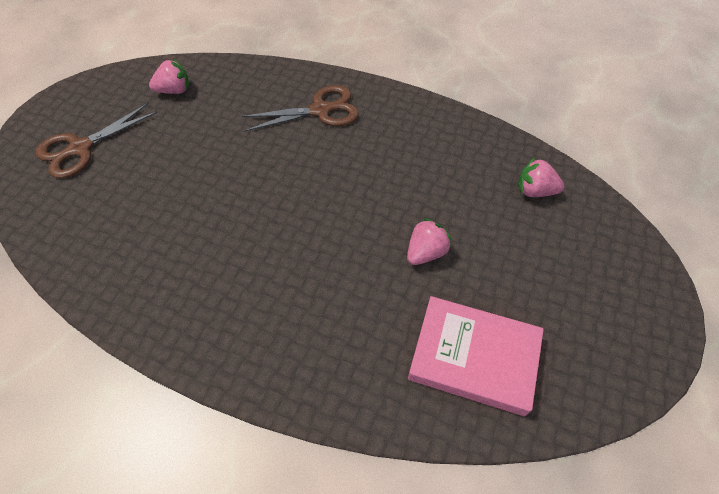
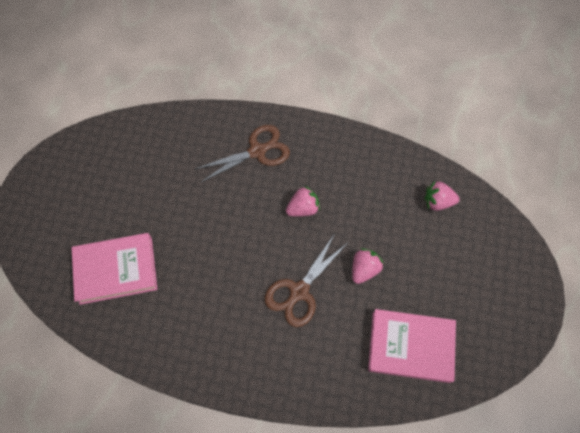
camera: 10 degrees left, 10 degrees up
brown scissors [36,103,158,178] -> brown scissors moved to [265,233,347,327]
pink strawberry [149,59,189,94] -> pink strawberry moved to [286,186,320,217]
none -> pink book [72,233,157,305]

